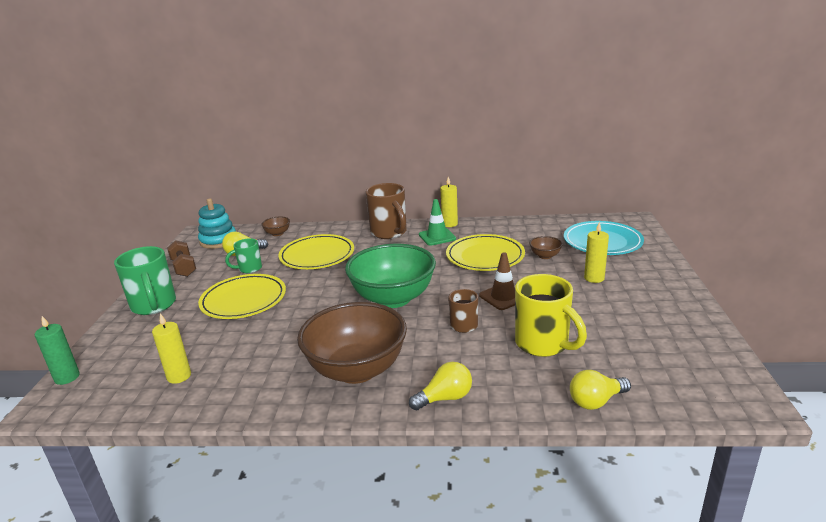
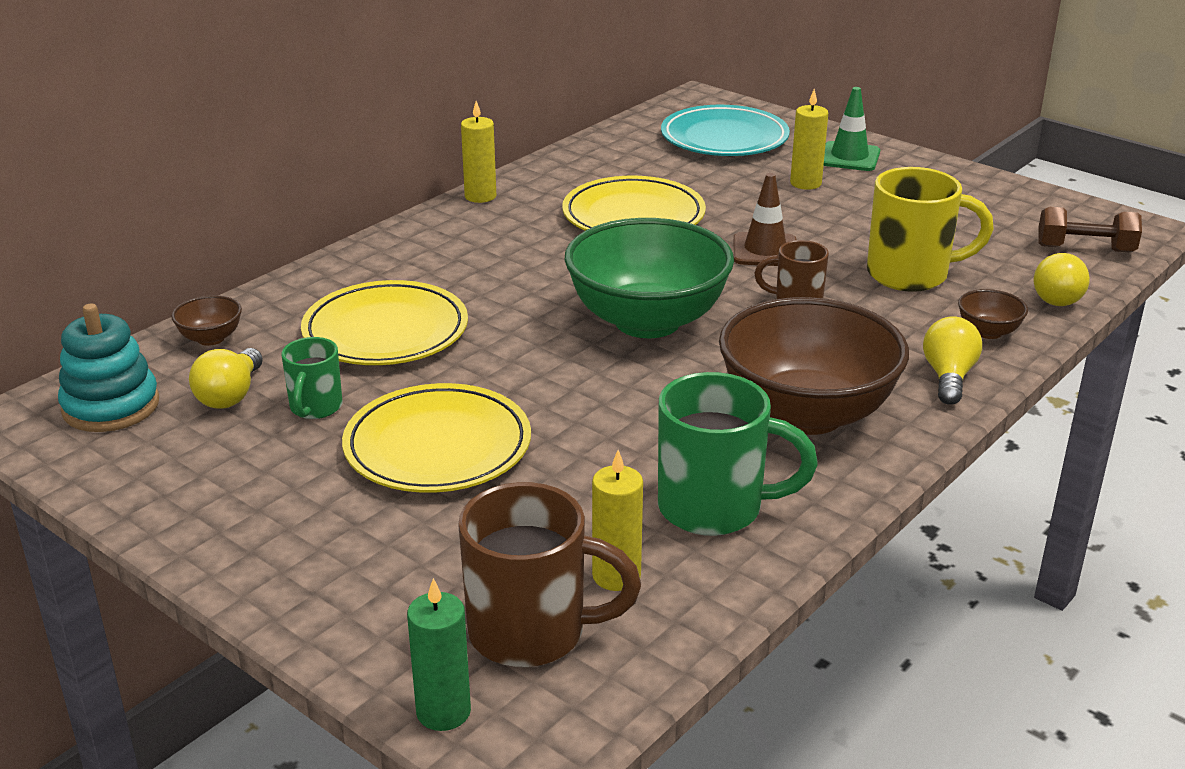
camera: 55 degrees left, 5 degrees up
green mug [114,246,176,315] -> green mug moved to [658,372,818,536]
brown dumbbell [167,240,196,277] -> brown dumbbell moved to [1038,207,1142,252]
brown mug [366,183,407,239] -> brown mug moved to [458,482,641,667]
green traffic cone [419,199,456,246] -> green traffic cone moved to [824,87,880,171]
brown bowl [529,236,563,259] -> brown bowl moved to [958,289,1028,339]

